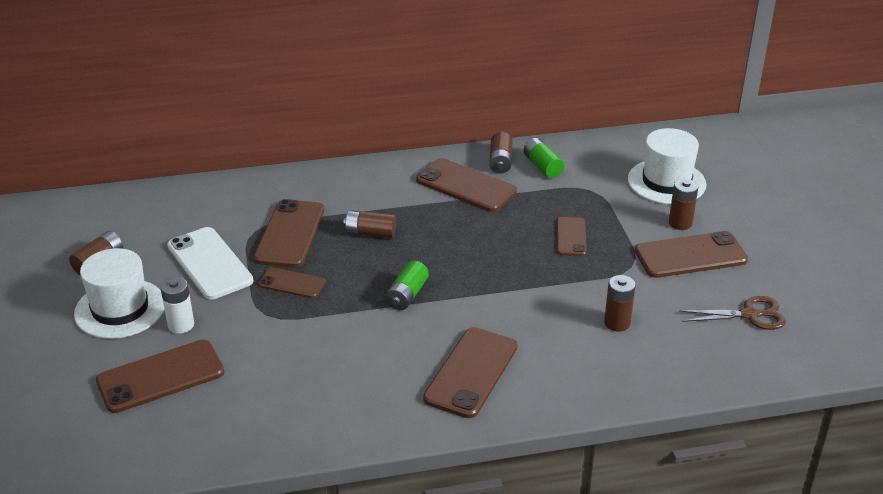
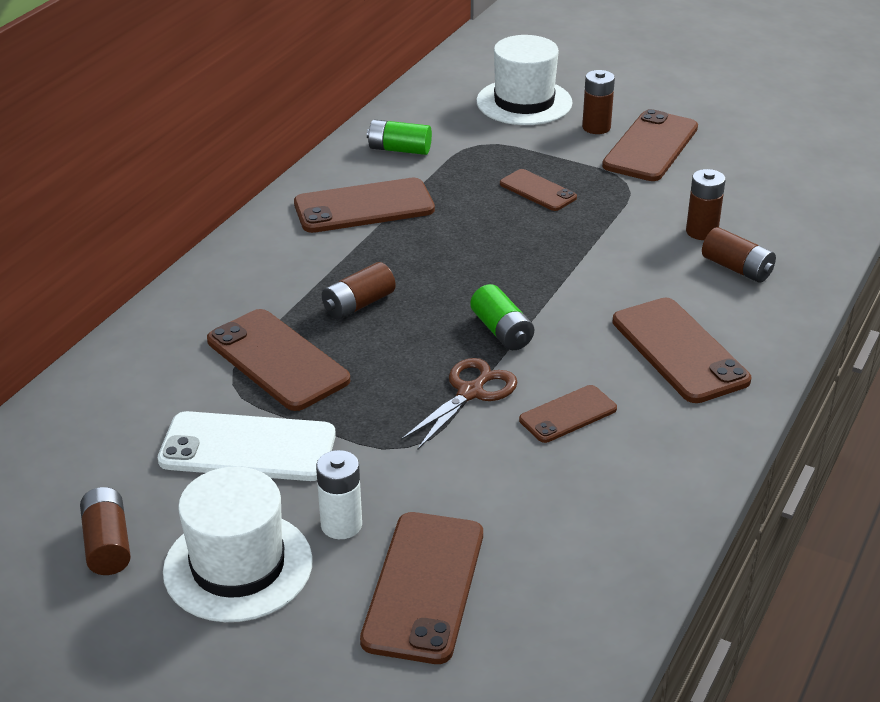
camera: 50 degrees left, 0 degrees up
brown phone [258,267,326,298] -> brown phone moved to [519,385,617,443]
brown battery [489,132,513,173] -> brown battery moved to [702,227,776,283]
brown scissors [679,296,786,330] -> brown scissors moved to [401,358,518,449]

